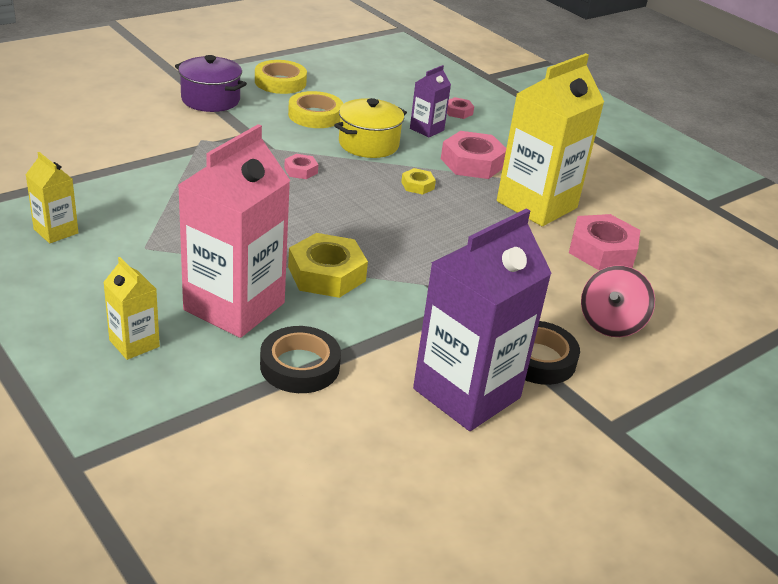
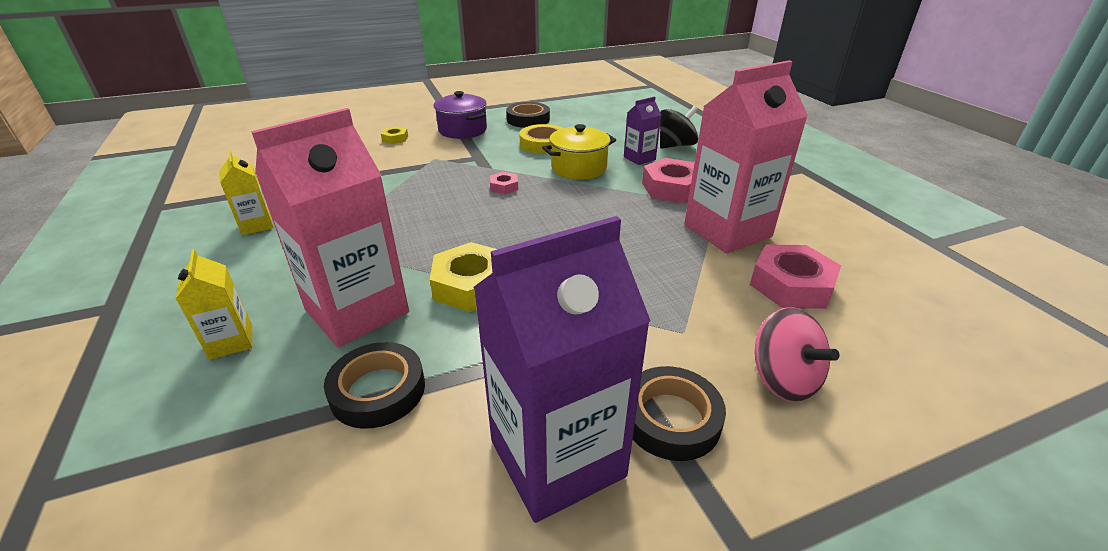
camera: 20 degrees right, 0 degrees up
yellow tape [255,60,307,94] -> black tape [506,102,550,128]
yellow nut [401,168,436,195] -> yellow nut moved to [381,126,408,144]
pink nut [447,97,474,119] -> black spinning top [660,106,699,149]
yellow carton [497,53,604,226] -> pink carton [684,60,808,253]
pink spinning top [581,265,655,337] -> pink spinning top turned 75 degrees counterclockwise [754,307,840,402]

